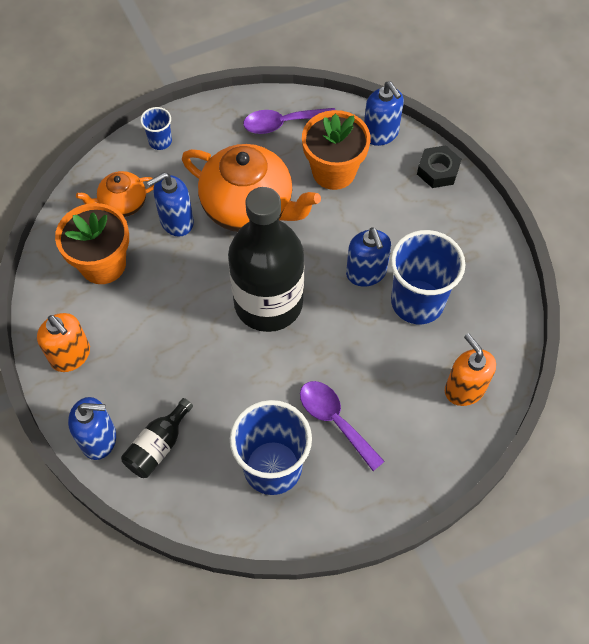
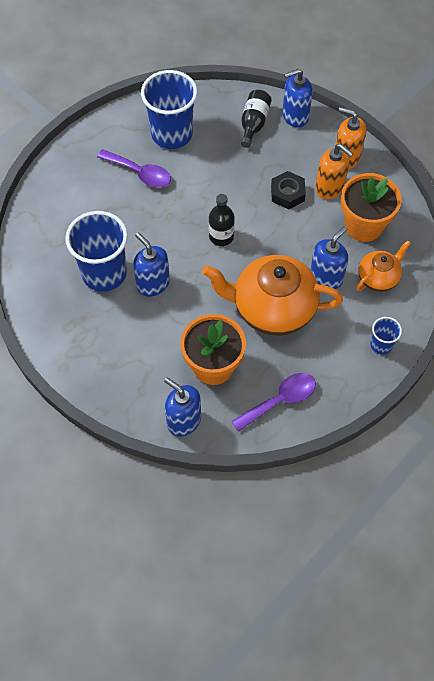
camera: 160 degrees right, 0 degrees up
black bottle [228,187,304,332] -> black bottle [209,194,235,246], size x0.44
black nut [417,145,461,188] -> black nut moved to [271,171,306,209]
orange soap dispenser [445,333,496,406] -> orange soap dispenser moved to [315,144,353,199]

